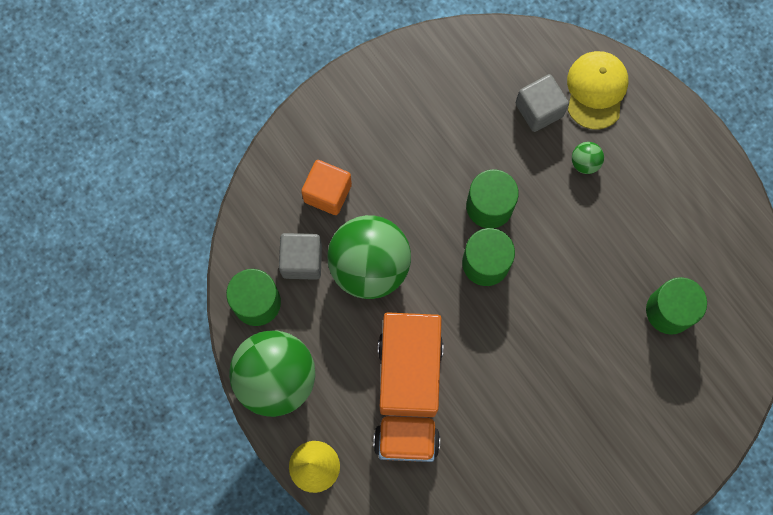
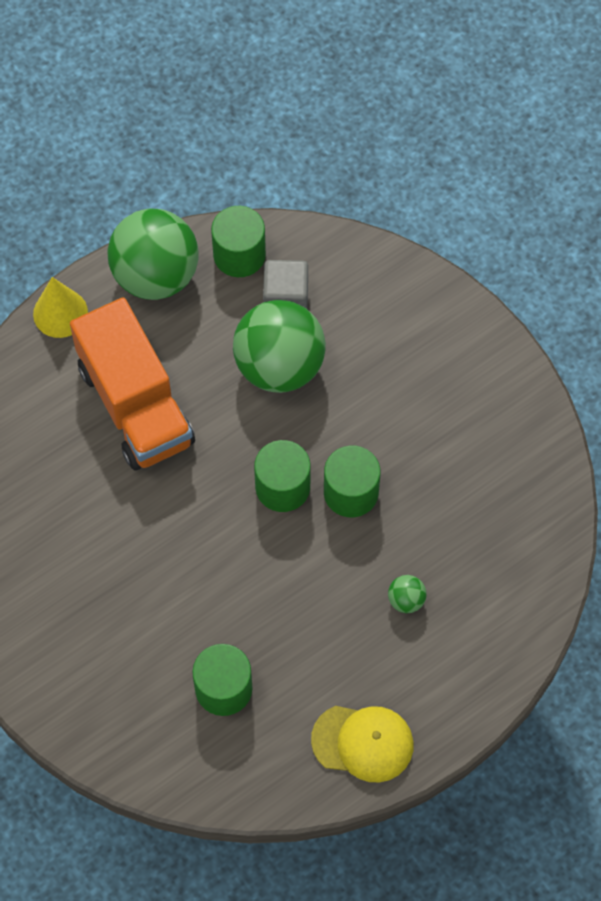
camera: 90 degrees right, 10 degrees down
orange cube [301,160,352,215] -> none
orange truck [373,312,443,462] -> orange truck turned 120 degrees counterclockwise [70,297,195,470]
grey cube [516,74,569,132] -> none
yellow cap [567,51,628,130] -> yellow cap moved to [311,706,414,782]

